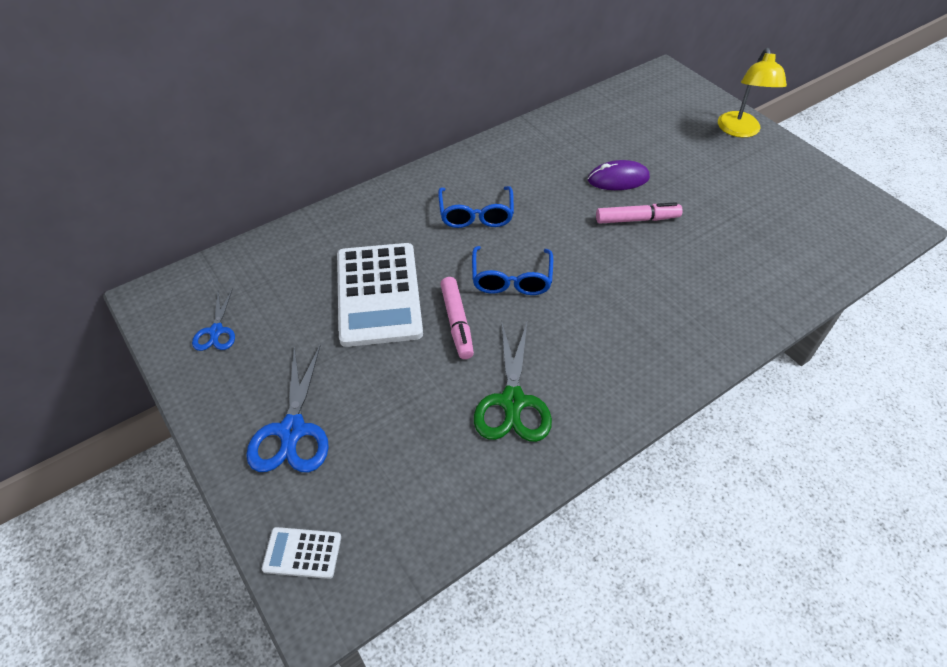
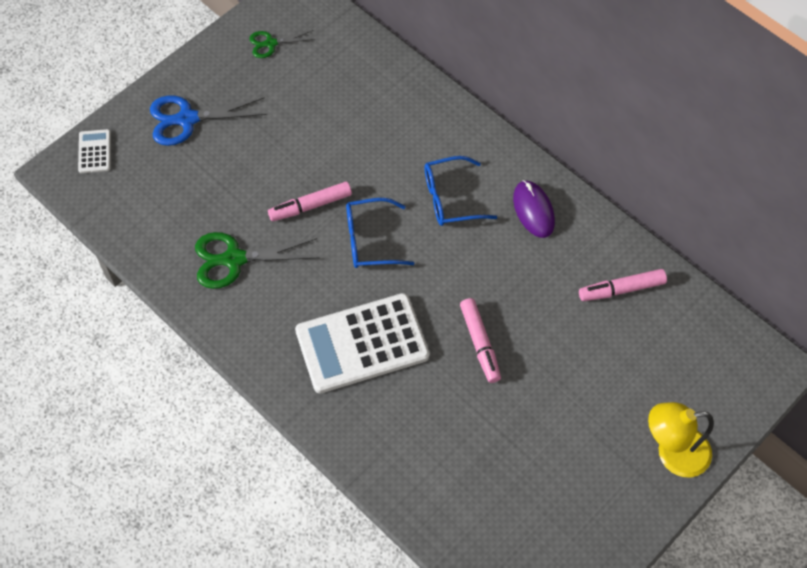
camera: 80 degrees right, 10 degrees up
blue scissors [192,288,235,351] -> green scissors [249,30,315,58]
white calculator [337,243,423,347] -> white calculator moved to [295,293,429,393]
purple mouse [588,160,650,190] -> purple mouse moved to [513,180,555,238]
none -> pink marker [579,269,667,301]

